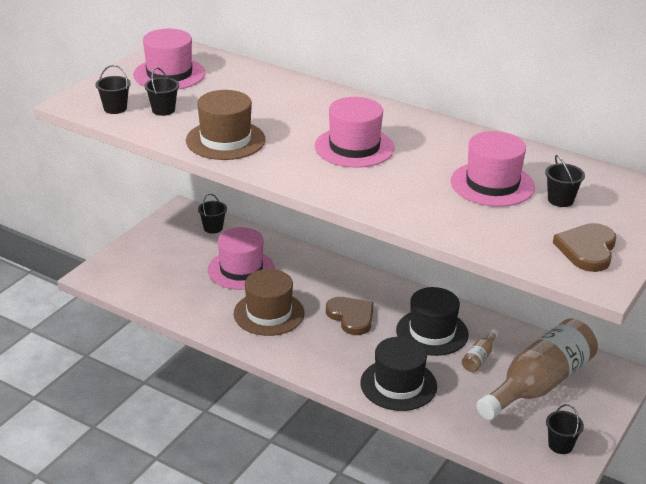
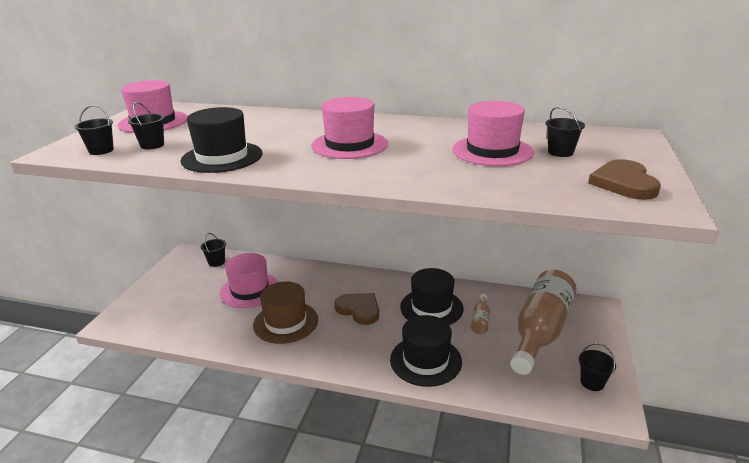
camera: 15 degrees left, 5 degrees down
brown hat [186,90,266,160] -> black hat [180,107,263,173]

